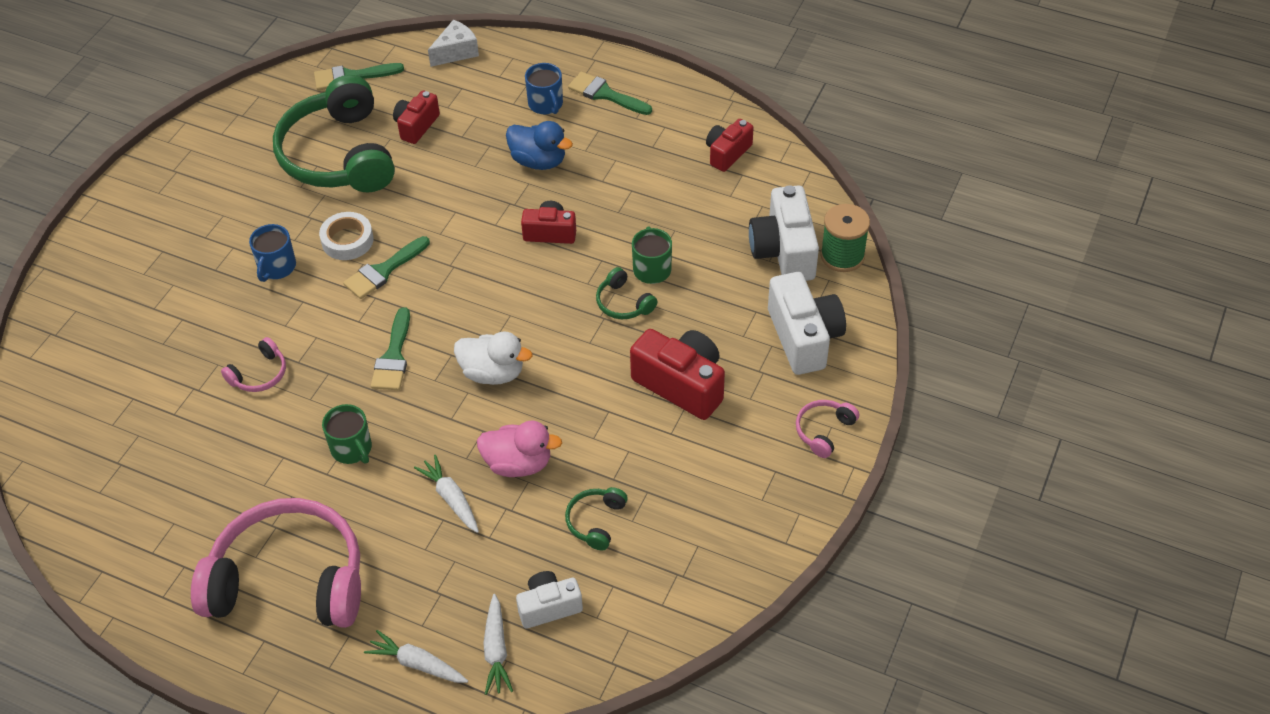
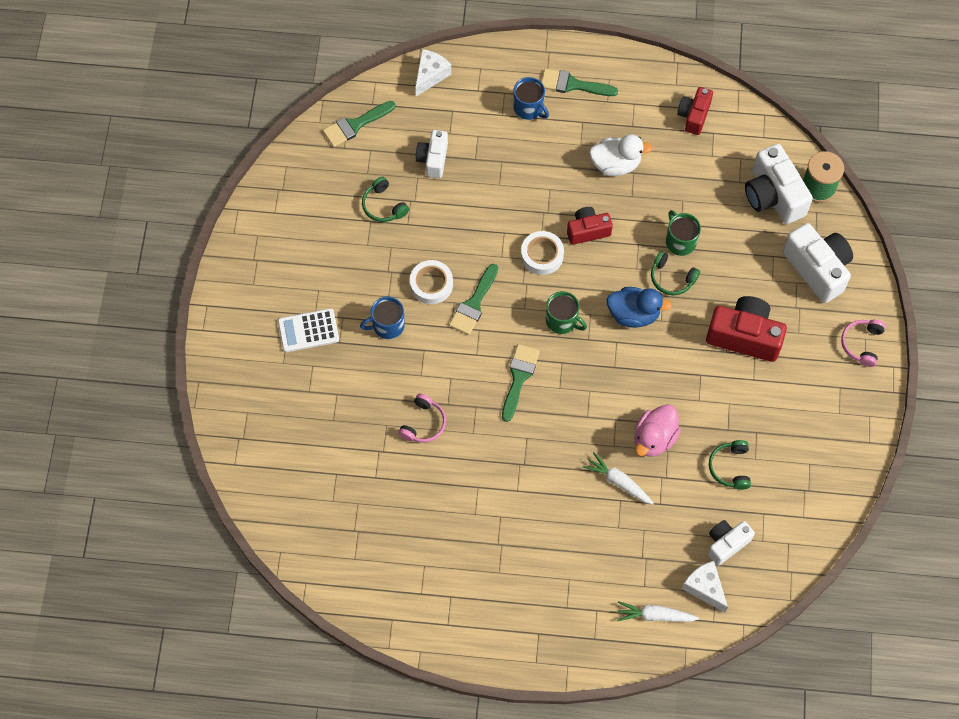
camera: 20 degrees left, 15 degrees up
pink headphones [191,498,361,628] -> none
blue mug [249,224,296,282] -> blue mug turned 75 degrees clockwise [360,297,405,339]
green headphones [273,75,395,192] -> green headphones [362,177,409,222], size x0.41
green mug [322,404,372,464] -> green mug moved to [546,291,587,334]
green brush [371,307,410,390] -> green brush turned 150 degrees counterclockwise [502,344,540,422]
red camera [393,91,440,144] -> white camera [416,130,448,178]
white duck [454,331,532,385] -> white duck moved to [589,134,653,176]
pink duck [477,421,562,477] -> pink duck turned 135 degrees clockwise [634,404,681,456]
white carrot [483,594,513,695] -> white cheese [682,561,728,613]
blue duck [506,121,573,170] -> blue duck moved to [607,287,672,328]
none -> white calculator [278,308,339,352]
none -> white tape [521,231,564,275]

